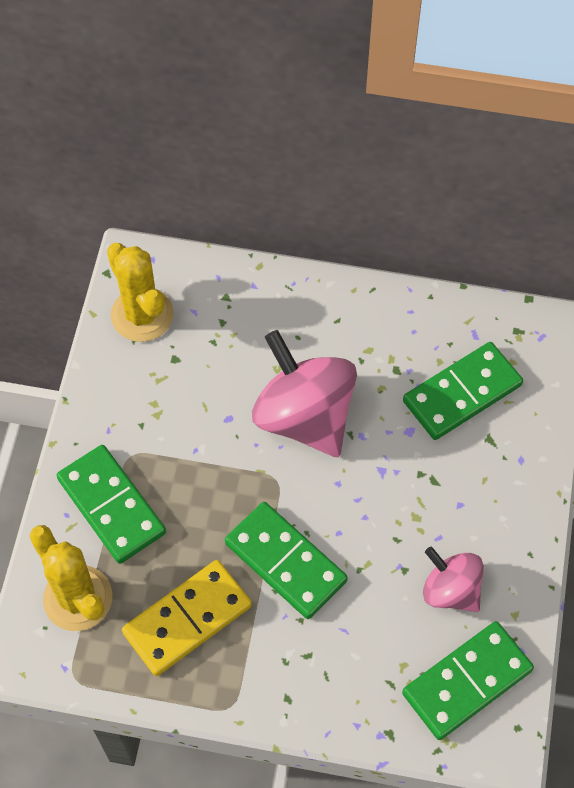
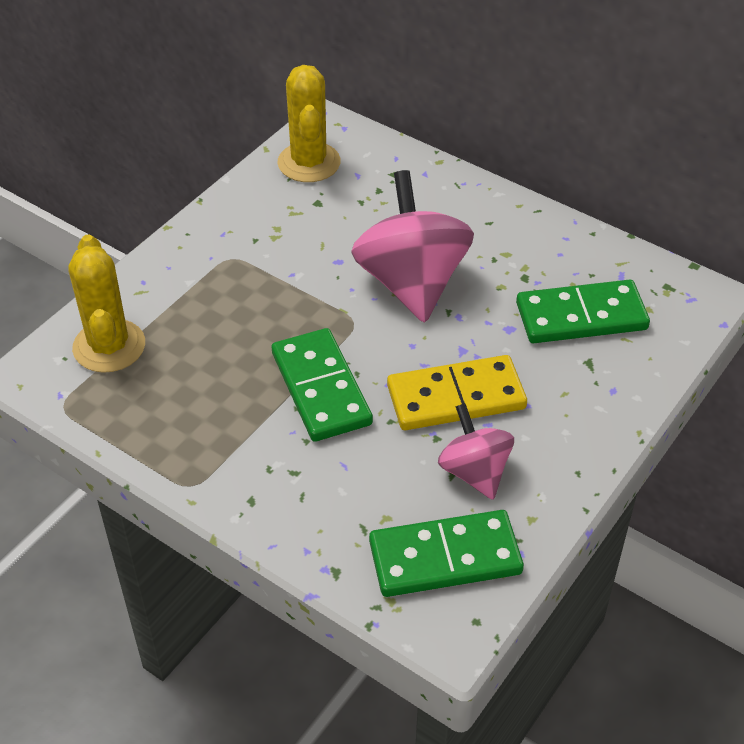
camera: 25 degrees right, 15 degrees down
green domino [57,445,166,564] -> none
yellow domino [122,560,252,676] -> yellow domino moved to [387,355,527,430]

